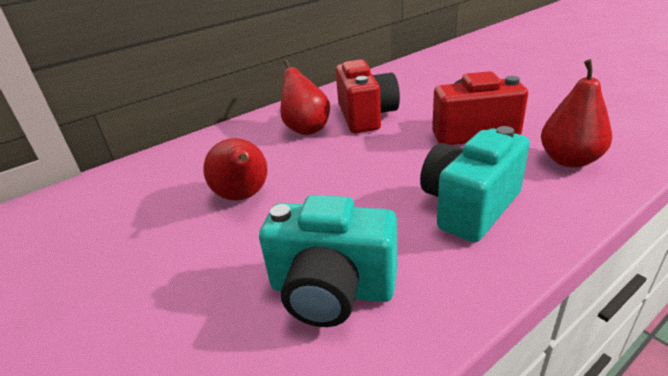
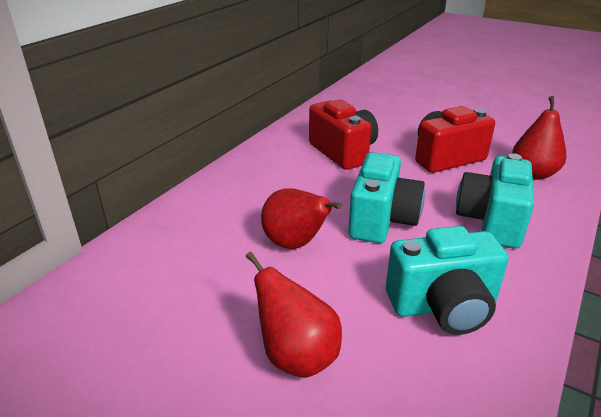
camera: 25 degrees left, 0 degrees up
red pear [280,60,330,135] -> red pear moved to [246,251,342,378]
none -> turquoise camera [348,152,425,243]

